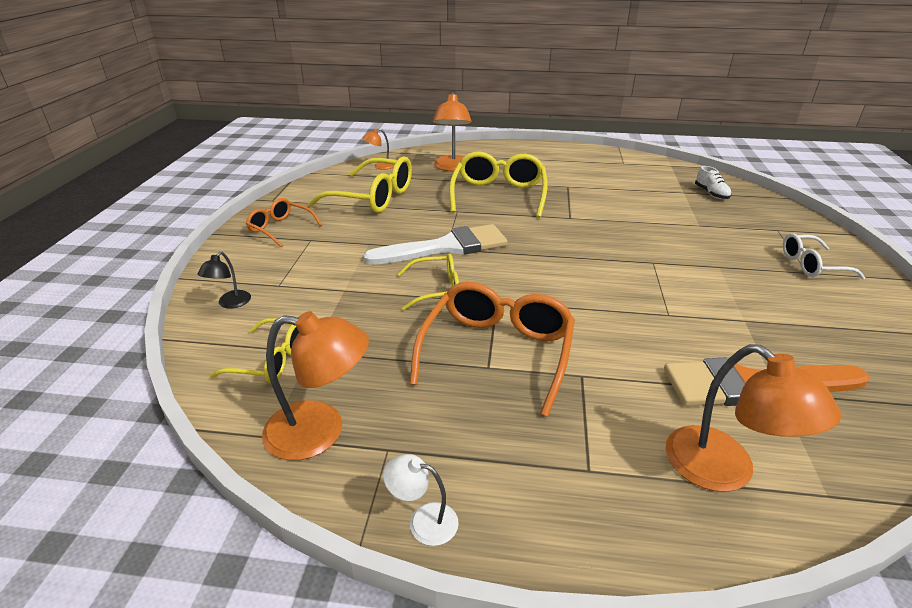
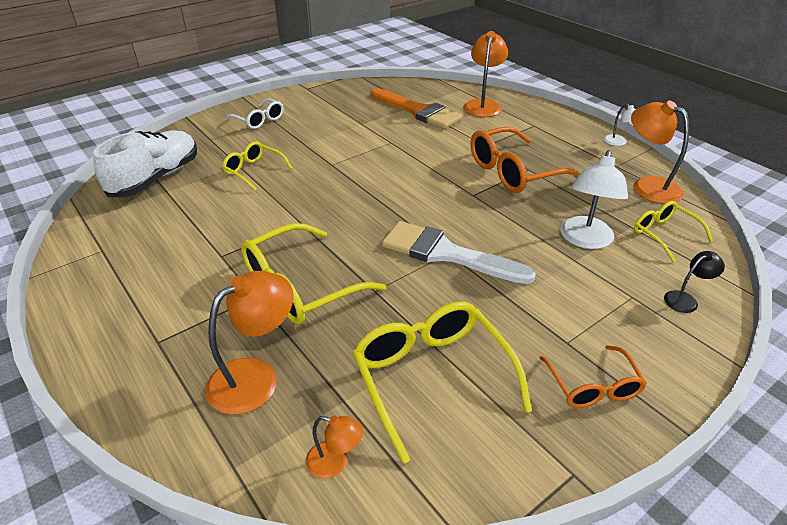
camera: 135 degrees left, 5 degrees up
yellow glasses [398,254,459,310] -> yellow glasses moved to [222,142,293,191]
white shoe [695,166,732,199] -> white shoe [93,130,197,197], size x2.25
none -> white lamp [560,150,628,249]

